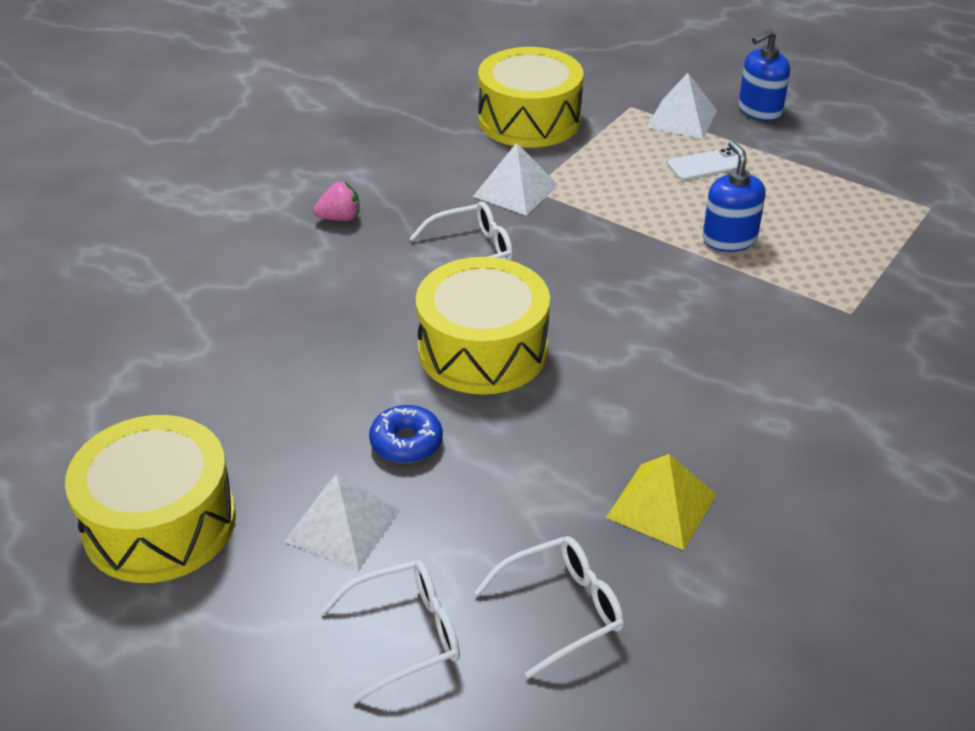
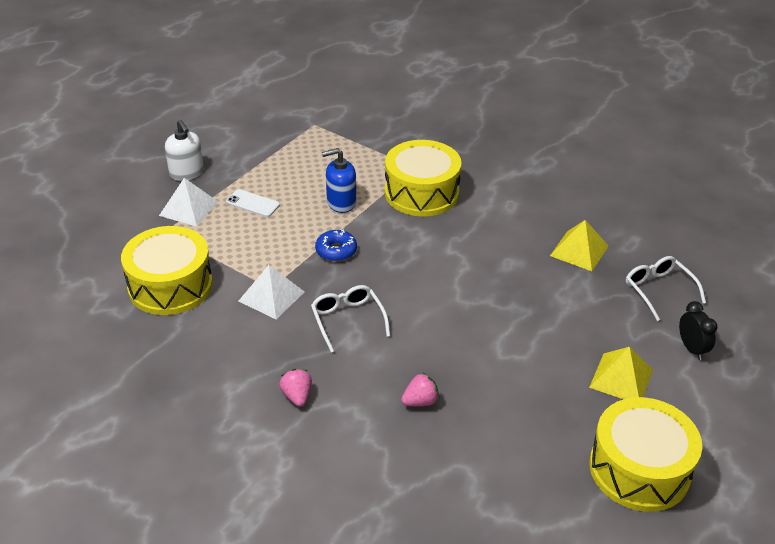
camera: 90 degrees left, 0 degrees up
white pyramid [284,473,400,570] -> yellow pyramid [589,347,653,399]
white glasses [321,560,460,703] -> black clock [679,301,718,360]
blue donut [369,405,443,463] -> blue donut moved to [315,229,357,261]
yellow drum [416,257,550,395] -> yellow drum moved to [385,140,461,217]
white phone [667,148,739,180] -> white phone turned 45 degrees counterclockwise [226,189,280,217]
blue soap dispenser [738,29,790,121] -> white soap dispenser [165,120,204,181]
none -> pink strawberry [401,373,439,406]

